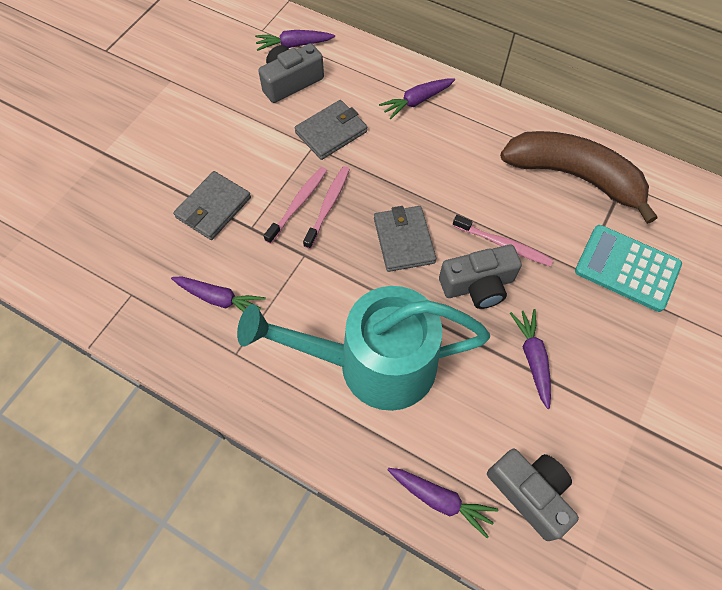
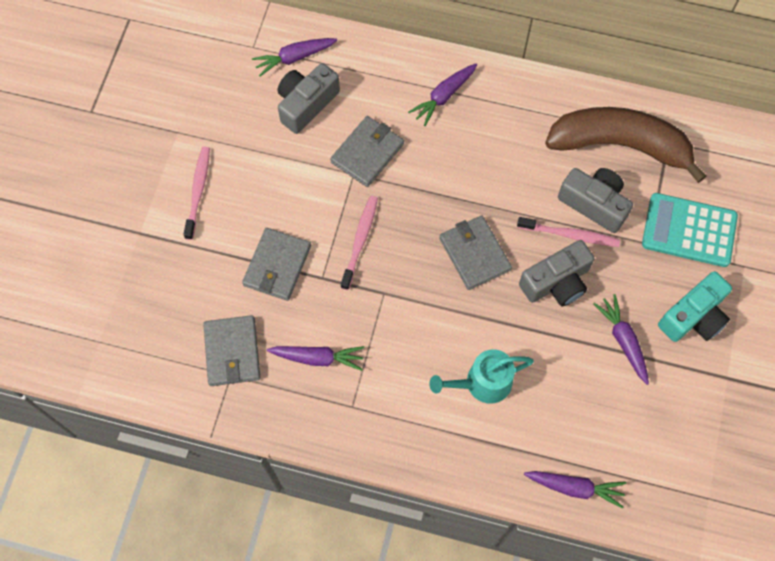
camera: 15 degrees left, 5 degrees up
turquoise watering can [237,286,490,411] -> turquoise watering can [429,349,534,404], size x0.51
pink toothbrush [303,166,350,249] -> pink toothbrush moved to [183,146,210,240]
grey camera [487,449,579,541] -> grey camera moved to [558,168,633,233]
none -> grey wallet [203,315,260,386]
none -> turquoise camera [658,271,732,342]

